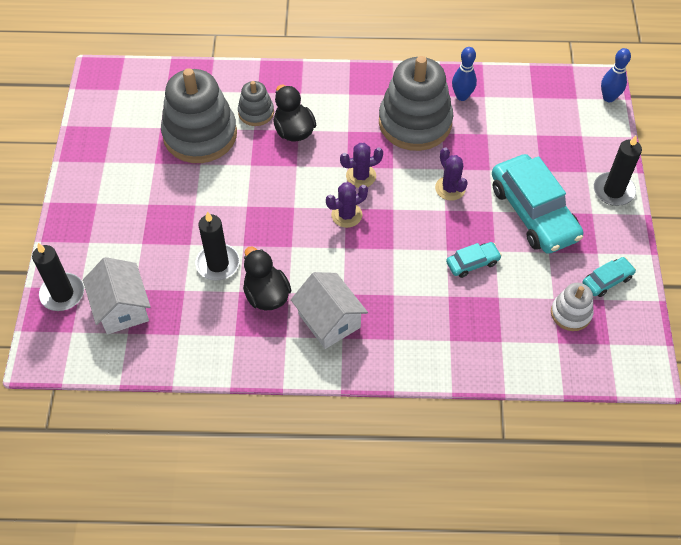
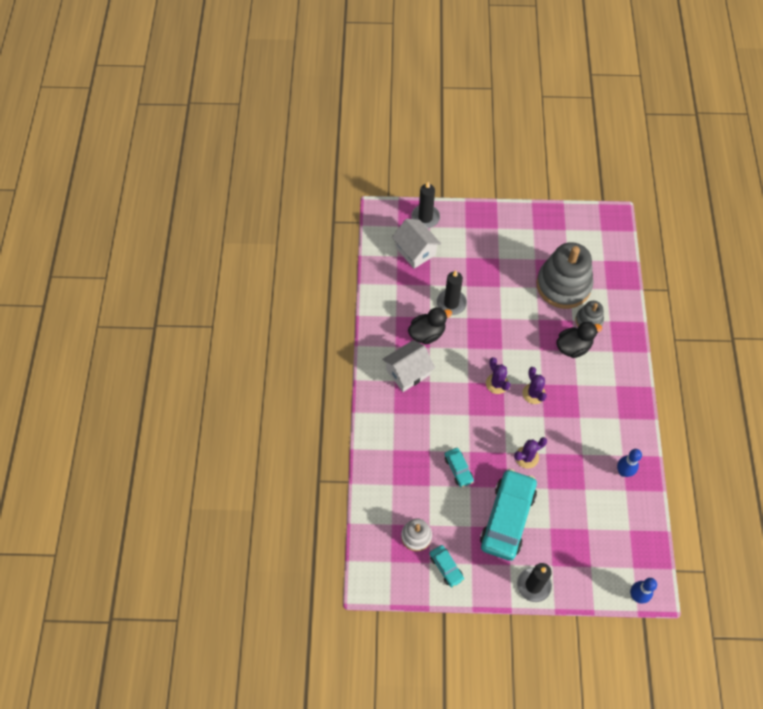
camera: 90 degrees right, 5 degrees up
white house [83,257,151,335] -> white house turned 75 degrees clockwise [392,219,441,269]
grey stacking toy [379,56,453,151] -> none
turquoise car [492,154,583,254] -> turquoise car turned 135 degrees clockwise [480,469,537,561]

